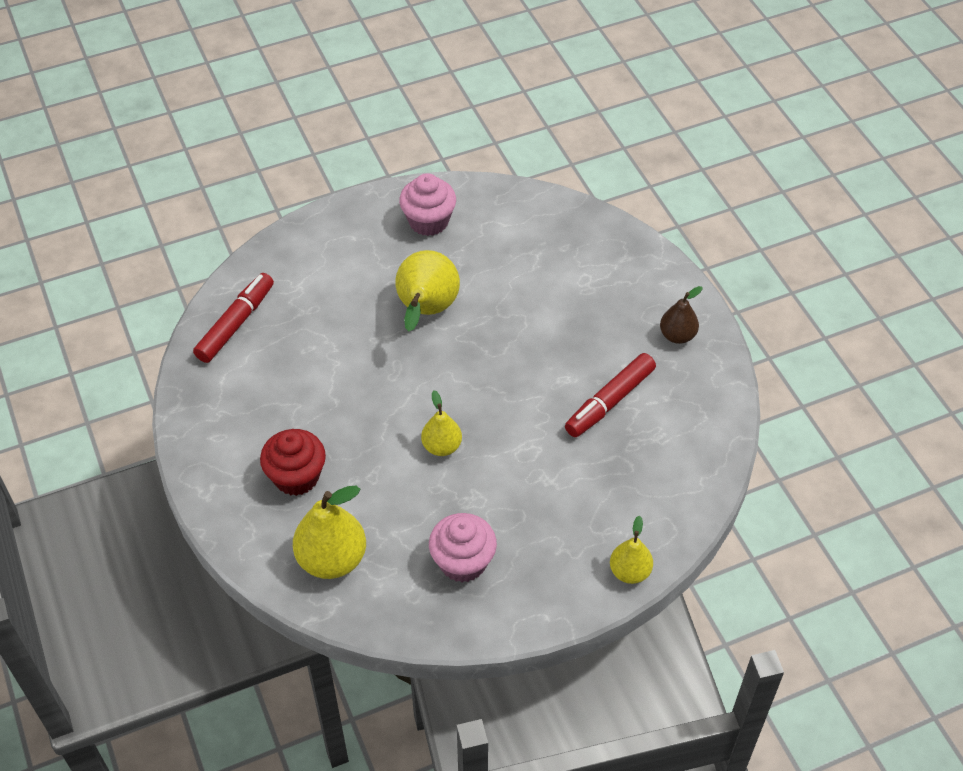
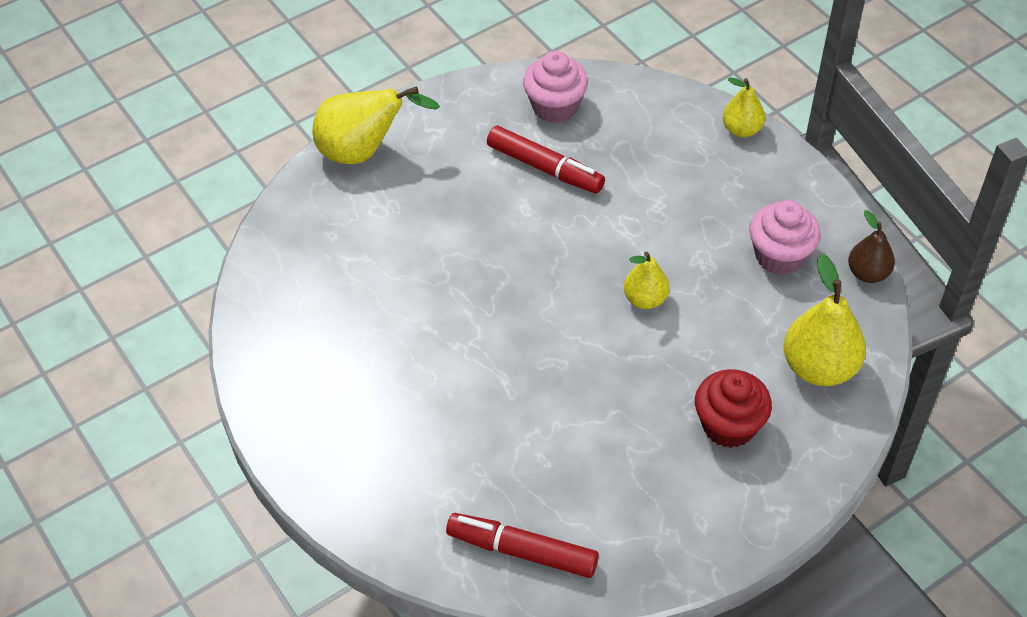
camera: 100 degrees left, 0 degrees up
yellow pear [395,250,460,331] -> yellow pear moved to [312,86,440,164]
pink cupcake [399,173,456,236] -> pink cupcake moved to [523,51,588,123]
brown pear [660,286,703,344] -> brown pear moved to [848,210,895,283]

